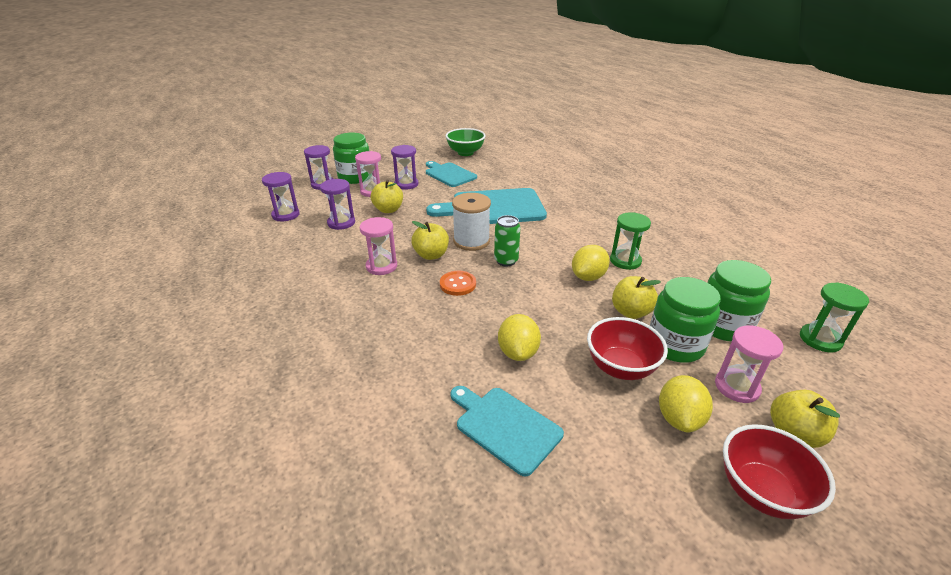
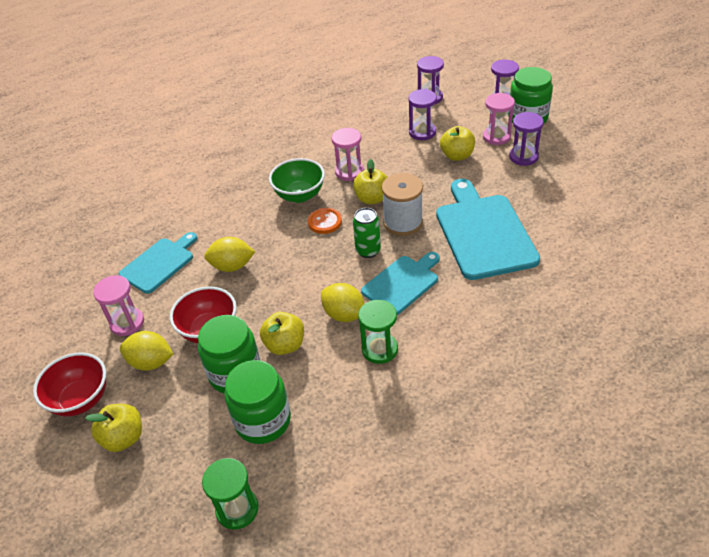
camera: 90 degrees right, 10 degrees up
turquoise cutting board [426,161,477,187] -> turquoise cutting board moved to [361,252,440,315]
green bowl [445,128,486,156] -> green bowl moved to [269,158,325,203]
pink hourglass [715,325,783,403] -> pink hourglass moved to [93,275,144,336]

